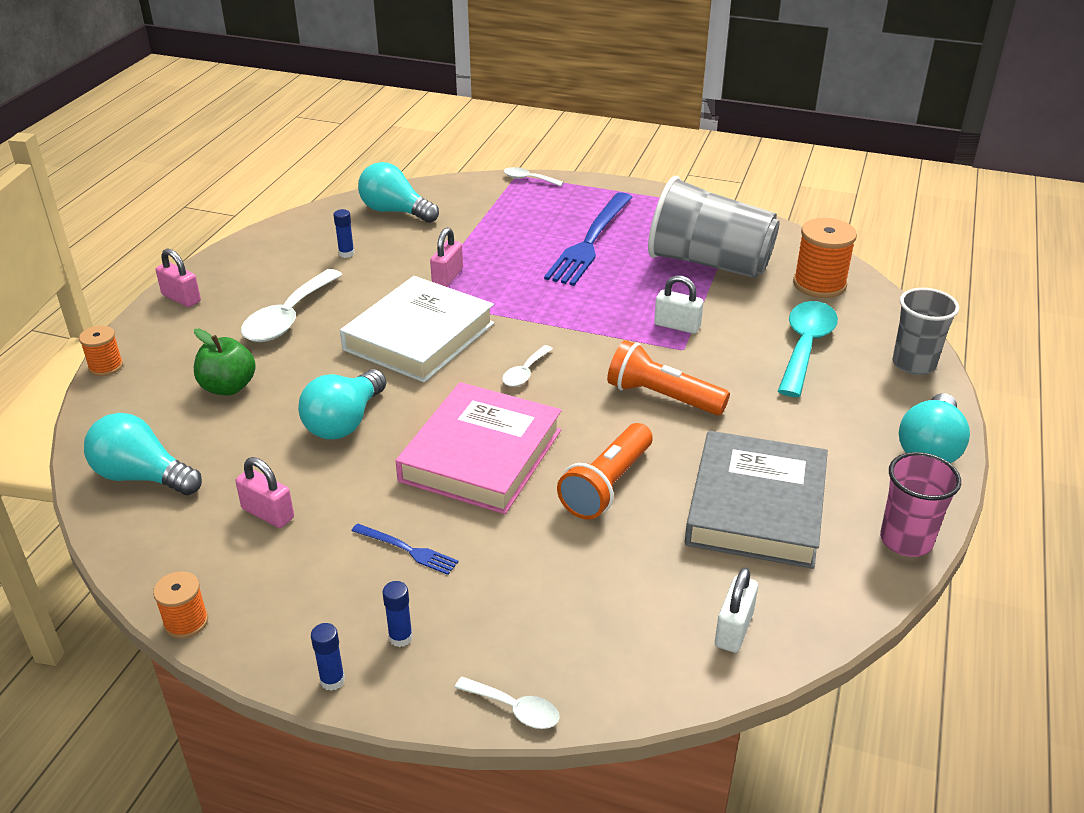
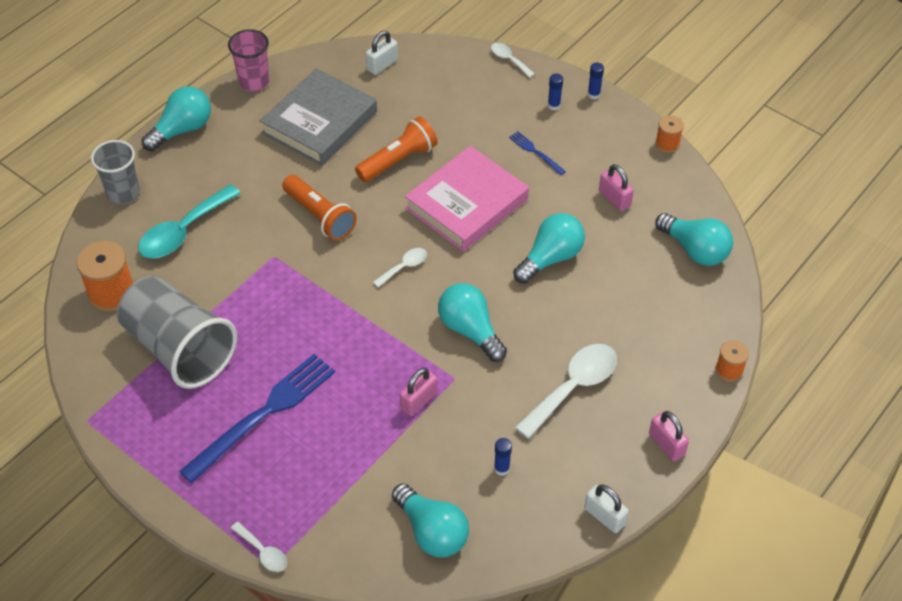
camera: 160 degrees left, 15 degrees up
green apple [194,329,256,395] -> none
white book [340,276,494,383] -> turquoise light bulb [438,283,507,362]
white padlock [654,275,703,334] -> white padlock moved to [584,485,629,533]

